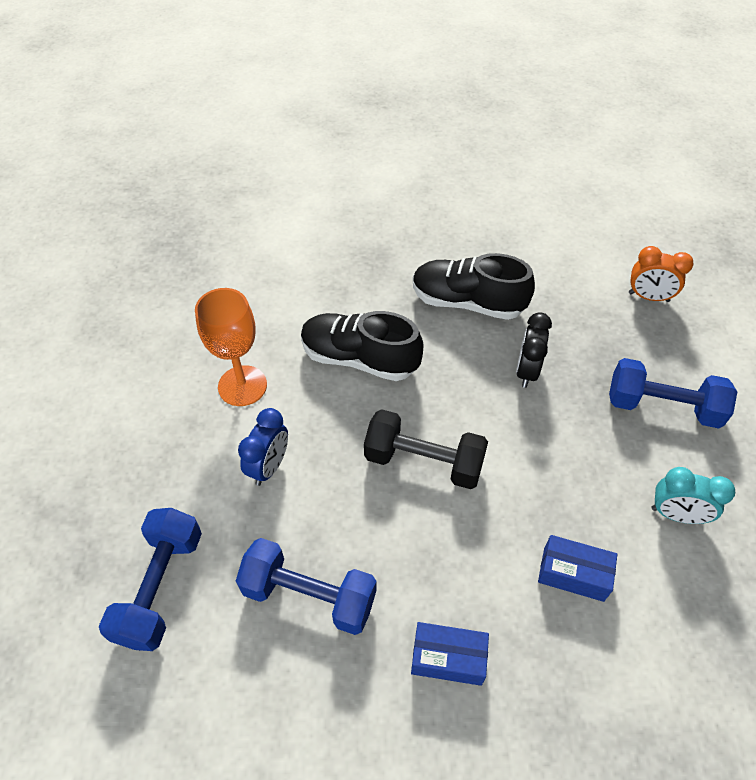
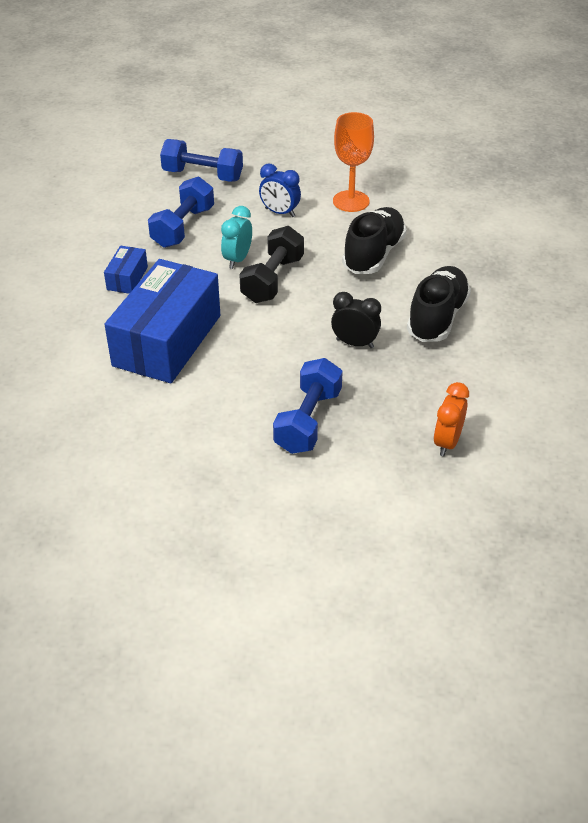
camera: 95 degrees right, 10 degrees down
blue box [538,535,617,602] -> blue box [105,259,220,383], size x2.28
turquoise clock [652,467,735,524] -> turquoise clock moved to [221,206,252,269]

